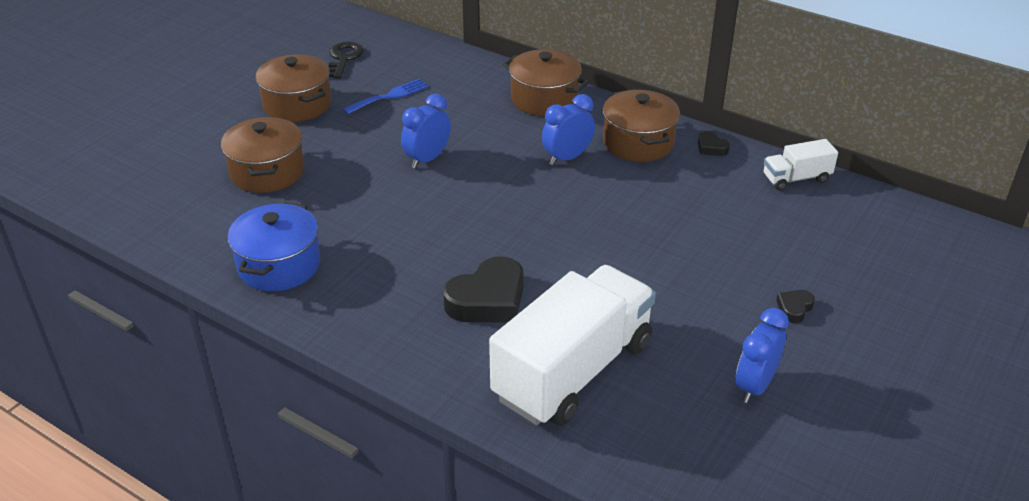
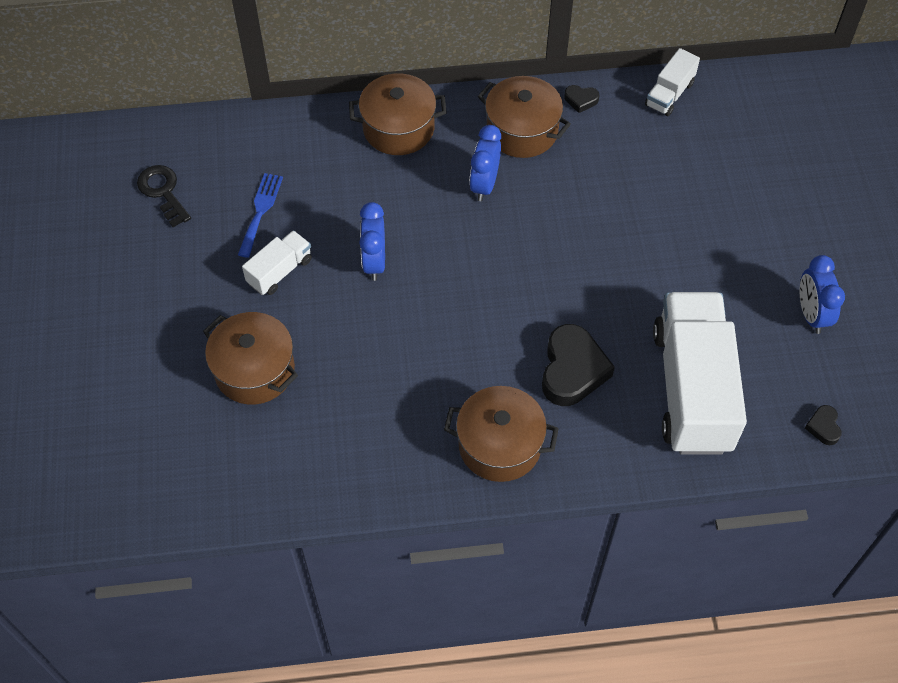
camera: 40 degrees left, 20 degrees up
blue pot [228,202,321,291] -> none
brown pot [256,54,331,122] -> brown pot moved to [444,386,559,482]
black heart [776,290,815,323] -> black heart moved to [805,405,842,445]
none -> white truck [242,230,312,295]

